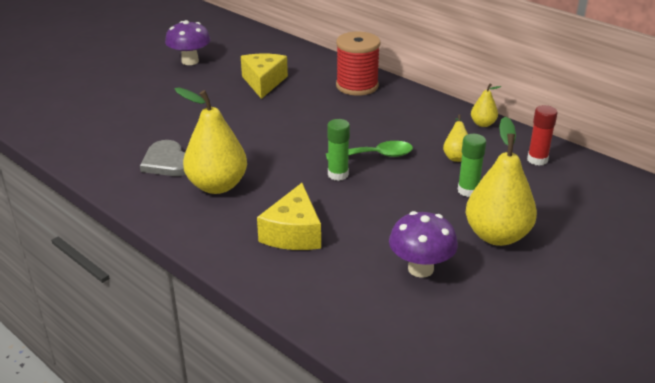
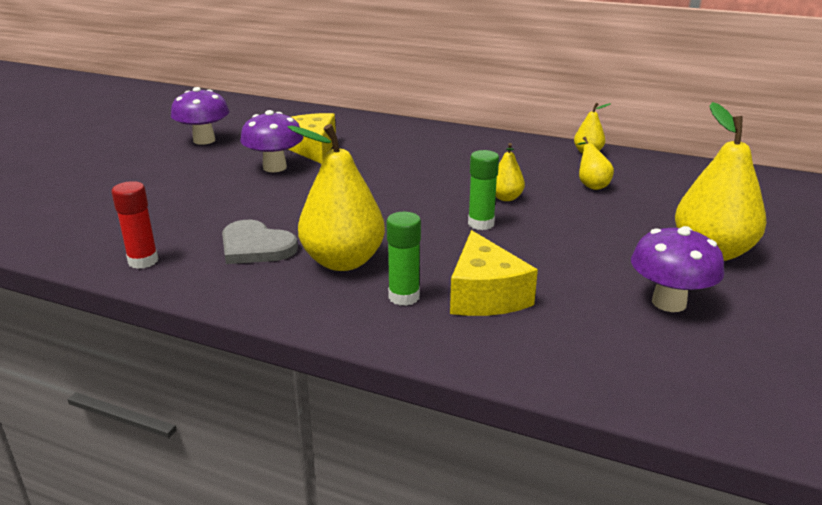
camera: 20 degrees left, 5 degrees down
green spoon [326,141,413,161] -> yellow pear [496,143,525,201]
red spool [336,32,380,96] -> none
green glue stick [458,134,486,197] -> green glue stick moved to [386,212,421,306]
red glue stick [527,105,558,166] -> red glue stick moved to [112,181,158,269]
none -> purple mushroom [240,110,303,172]

